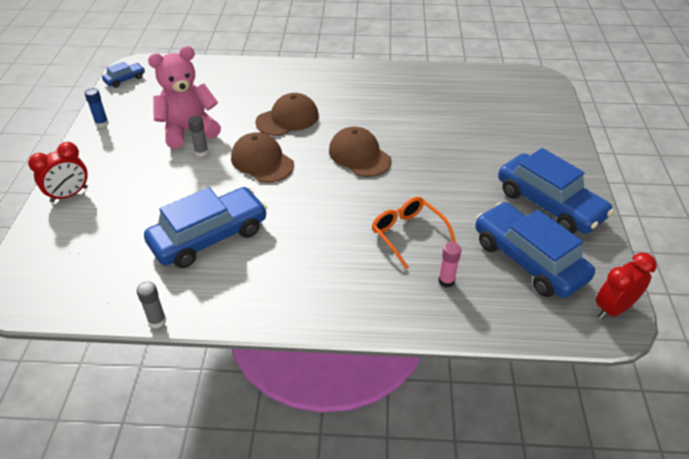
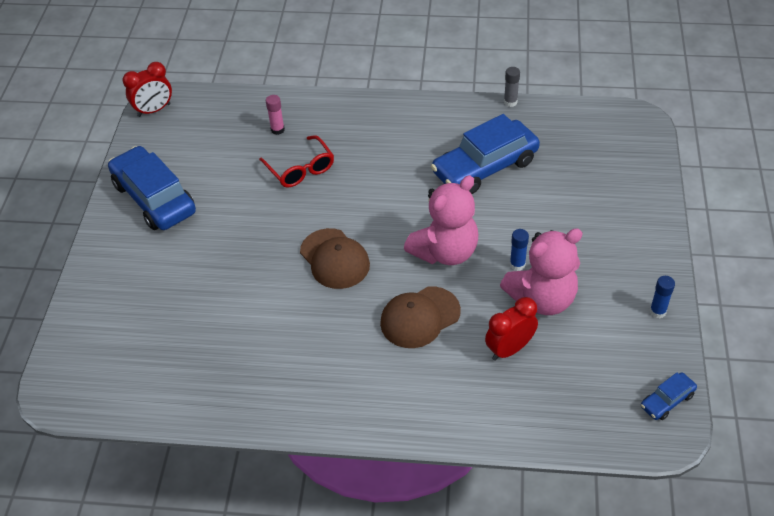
camera: 175 degrees left, 5 degrees up
red clock [28,142,88,203] -> red clock moved to [485,297,538,361]
grey glue stick [188,116,209,157] -> blue glue stick [510,229,529,271]
brown cap [231,132,294,183] -> pink teddy bear [404,175,478,265]
orange glasses [372,197,456,269] -> red glasses [259,135,334,188]
blue car [475,202,595,298] -> none

